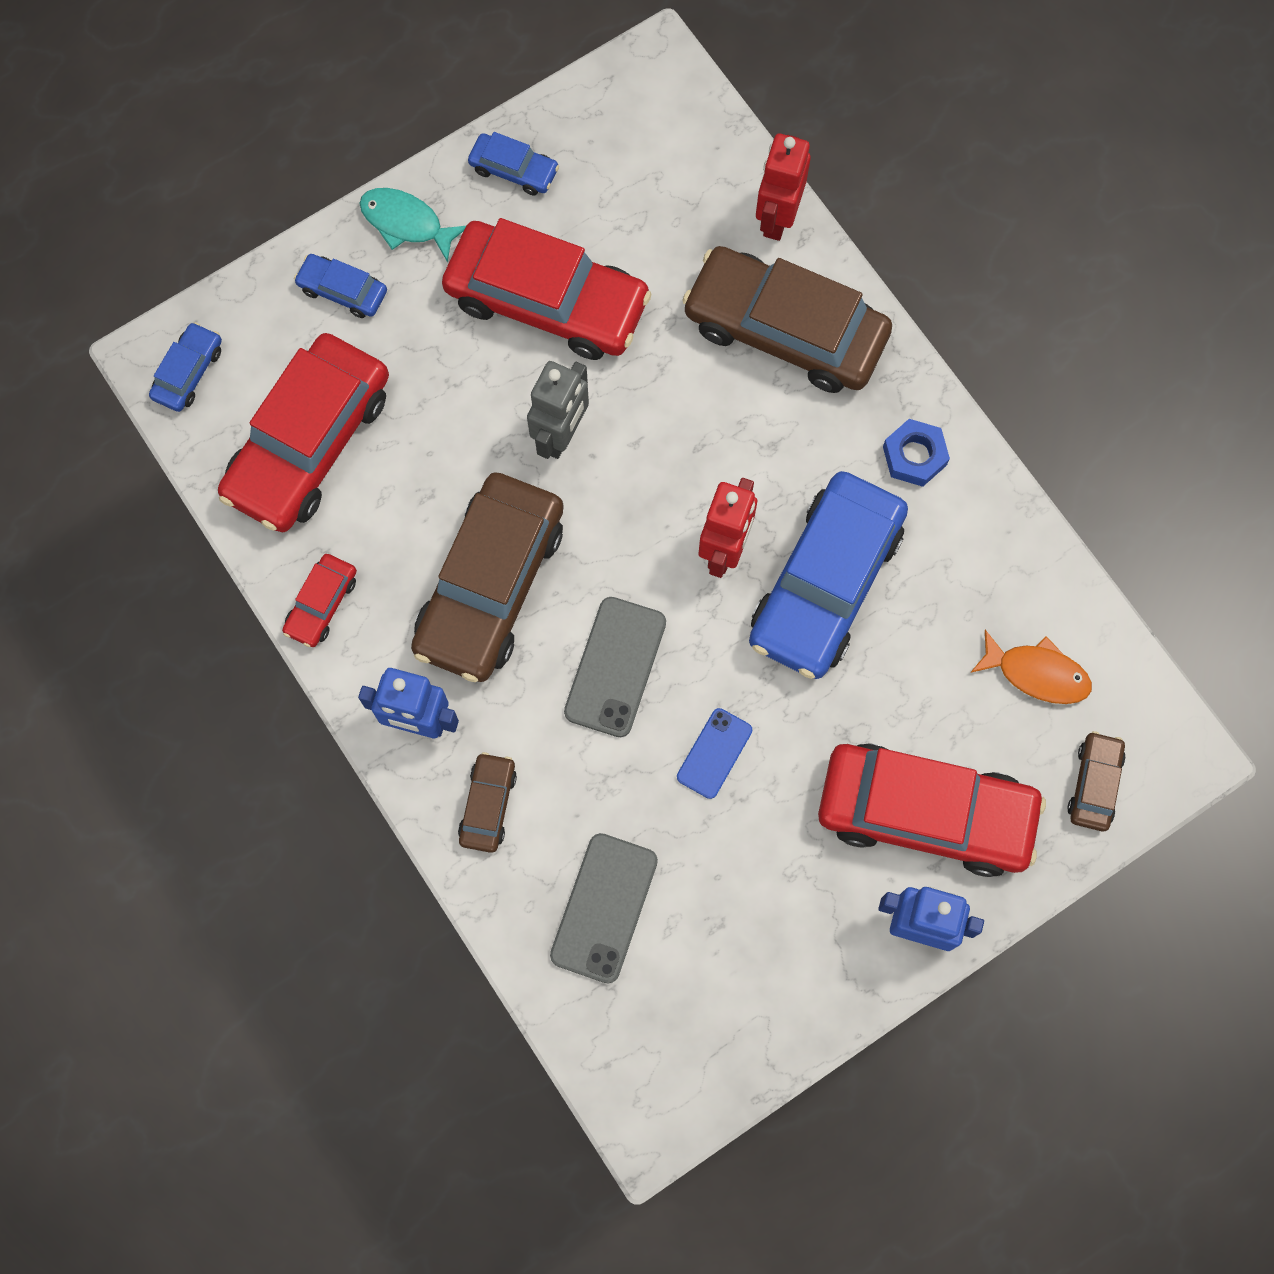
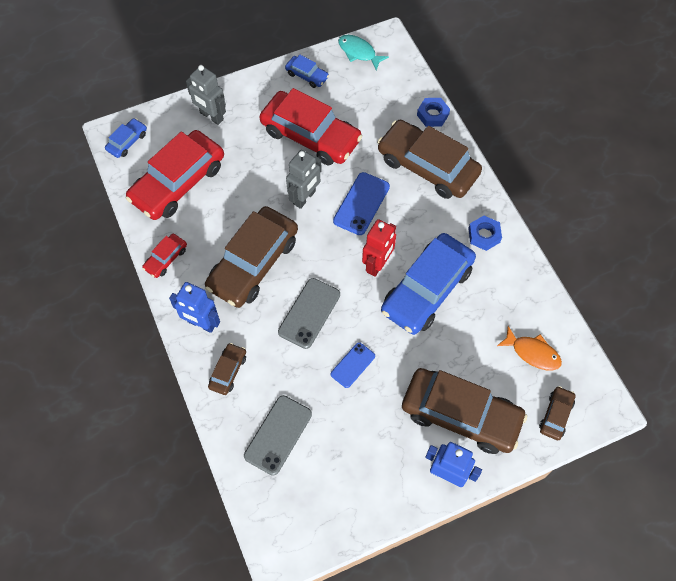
camera: 10 degrees right, 10 degrees down
blue car [294,254,387,318] -> grey robot [186,65,226,125]
turquoise fish [359,188,467,263] -> turquoise fish moved to [338,35,389,70]
red robot [756,133,811,241] -> blue nut [417,98,450,127]
red car [818,744,1046,877] -> brown car [402,368,527,454]
none -> blue phone [333,172,390,235]

